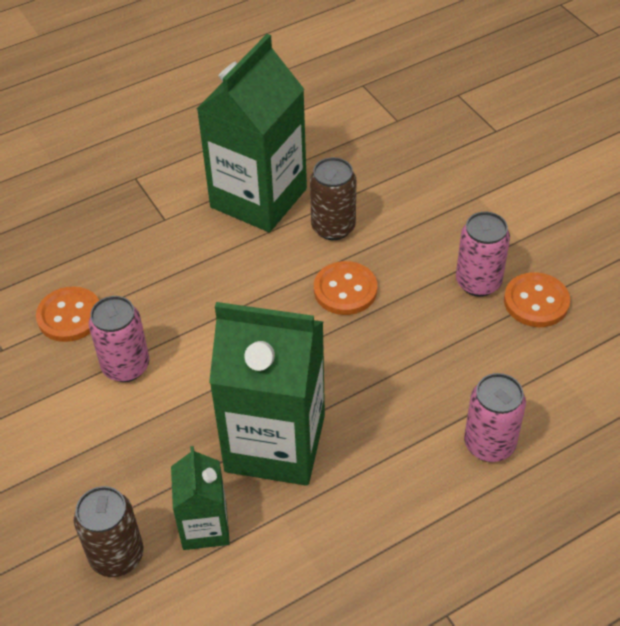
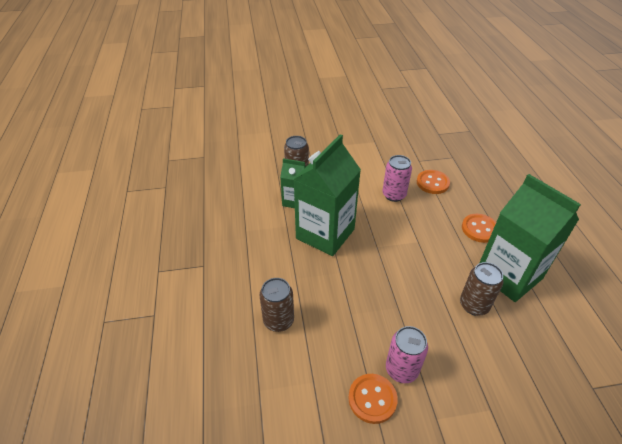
camera: 110 degrees right, 5 degrees down
orange button [314,261,377,315] -> orange button moved to [462,214,496,243]
pink can [464,373,526,462] -> brown can [259,278,294,332]

